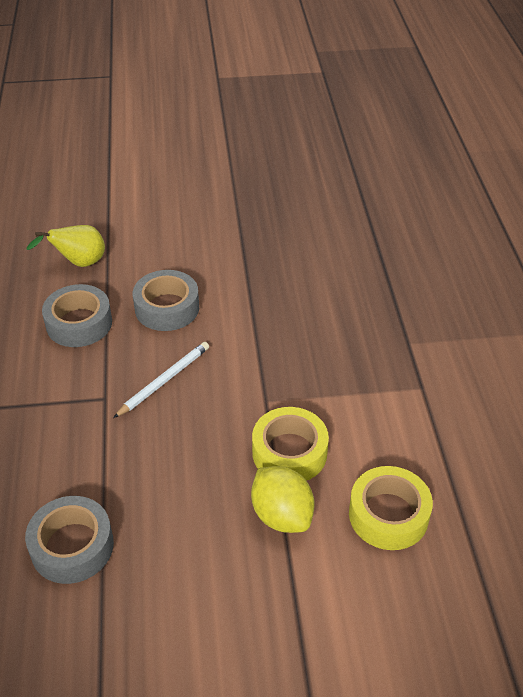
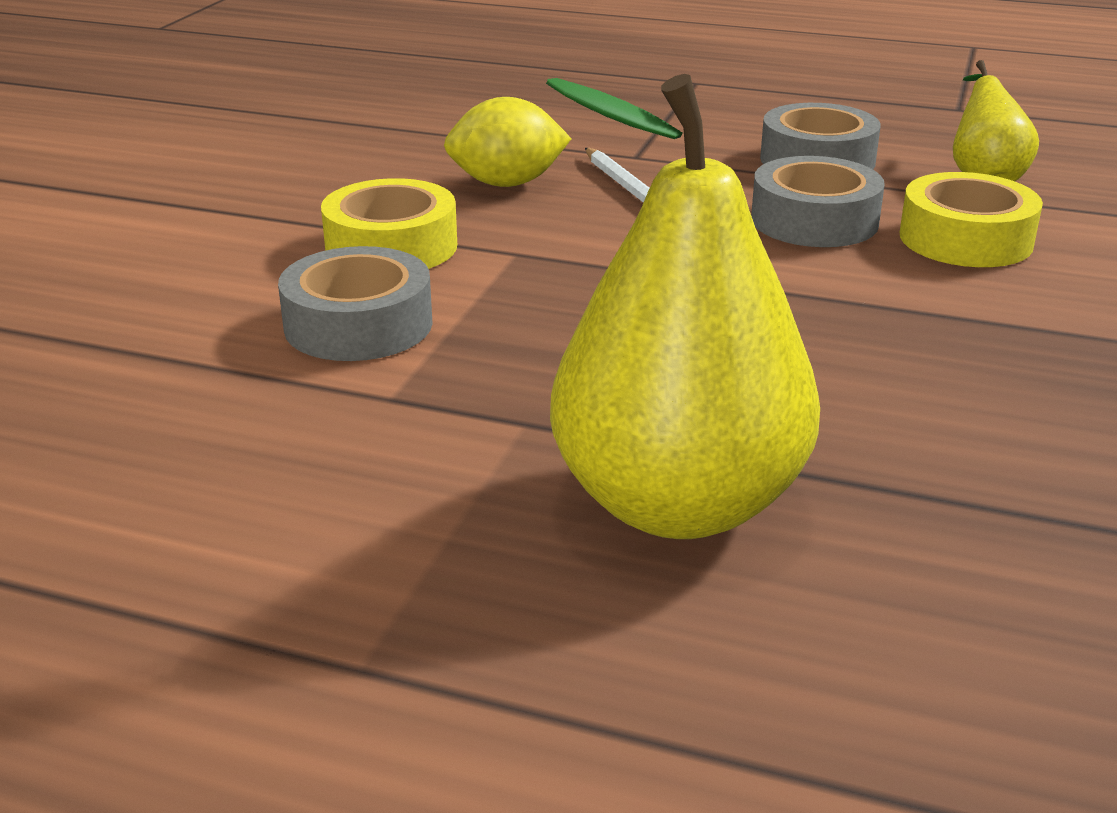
camera: 115 degrees right, 15 degrees down
grey tape [25,496,114,584] -> grey tape moved to [278,246,433,361]
yellow lemon [251,466,314,533] -> yellow lemon moved to [444,97,571,187]
yellow tape [349,466,433,550] -> yellow tape moved to [899,172,1043,267]
none -> yellow pear [546,74,820,539]

